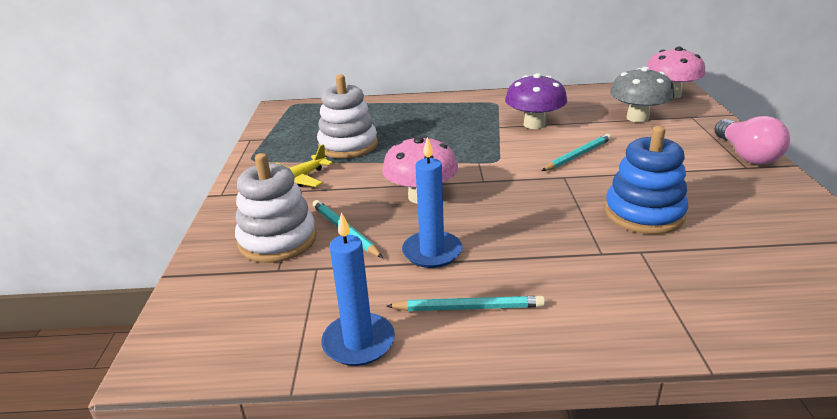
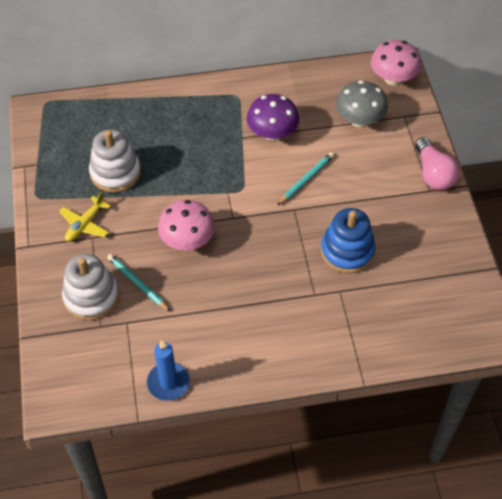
camera: 10 degrees left, 25 degrees up
turquoise pencil [386,296,545,311] -> none
blue candle [402,137,462,268] -> none

